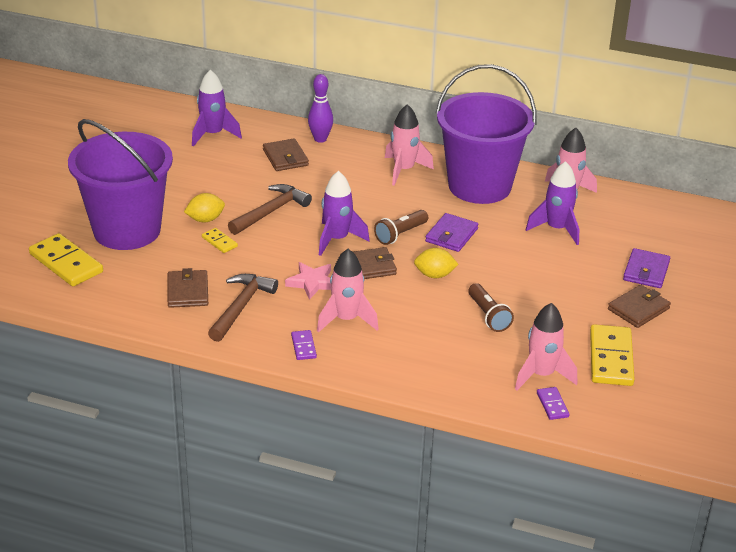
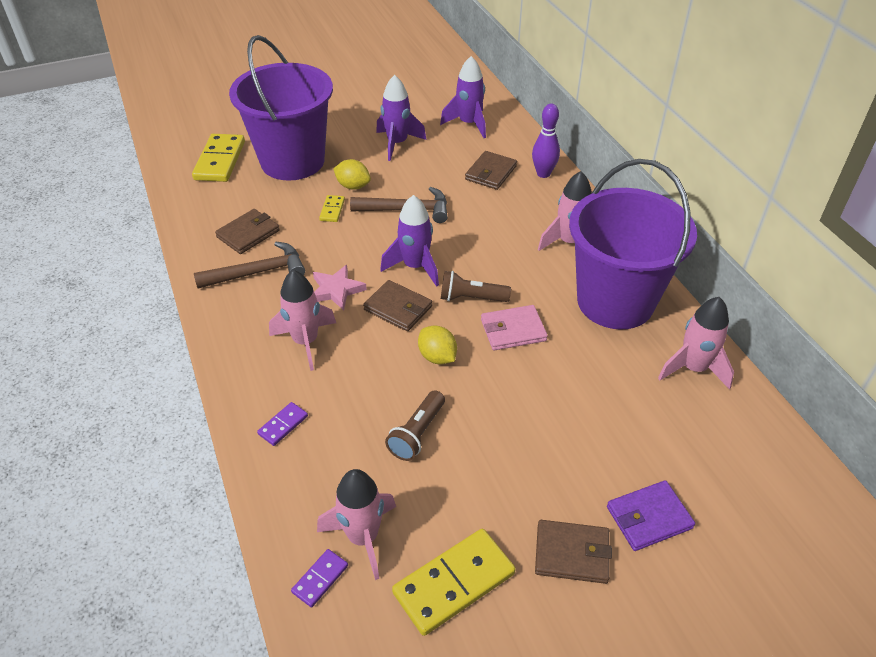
camera: 50 degrees right, 10 degrees up
purple domino [291,330,317,360] -> purple domino moved to [257,402,308,446]
purple wallet [425,213,478,252] -> pink wallet [481,305,548,351]
purple rocket [526,161,579,245] -> purple rocket moved to [376,75,426,161]

